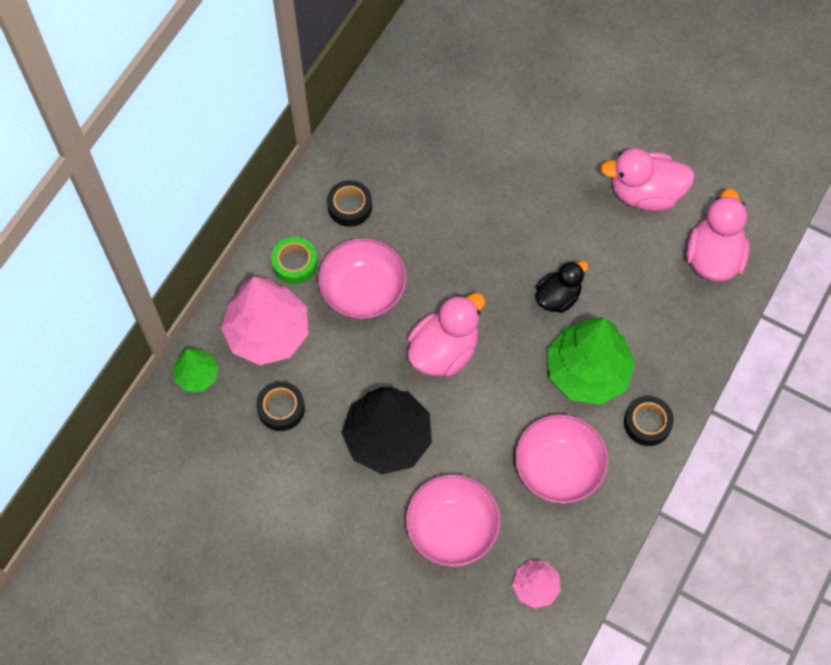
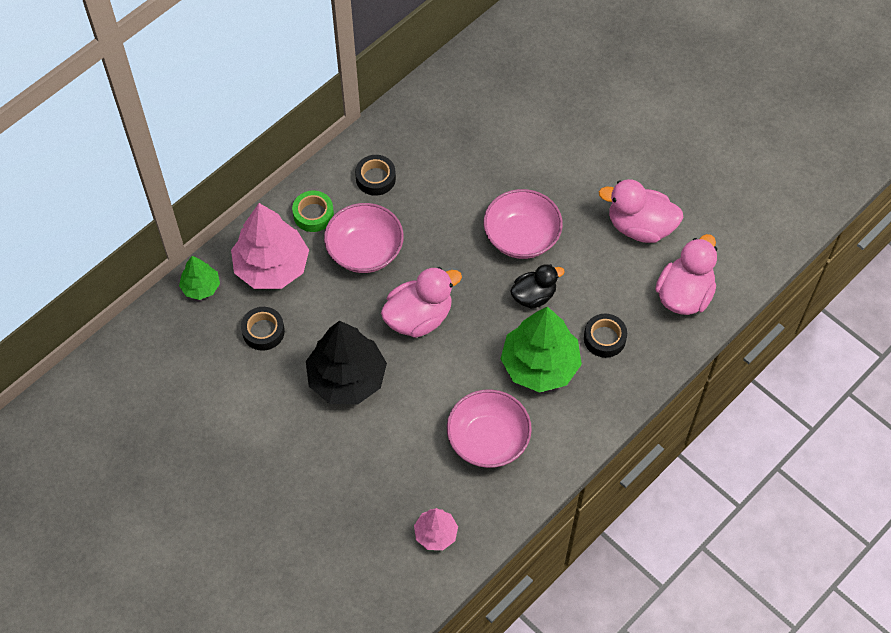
camera: 15 degrees right, 5 degrees down
pink bowl [405,474,501,567] -> pink bowl moved to [484,189,563,259]
black tape [624,396,674,446] -> black tape moved to [584,314,627,358]

